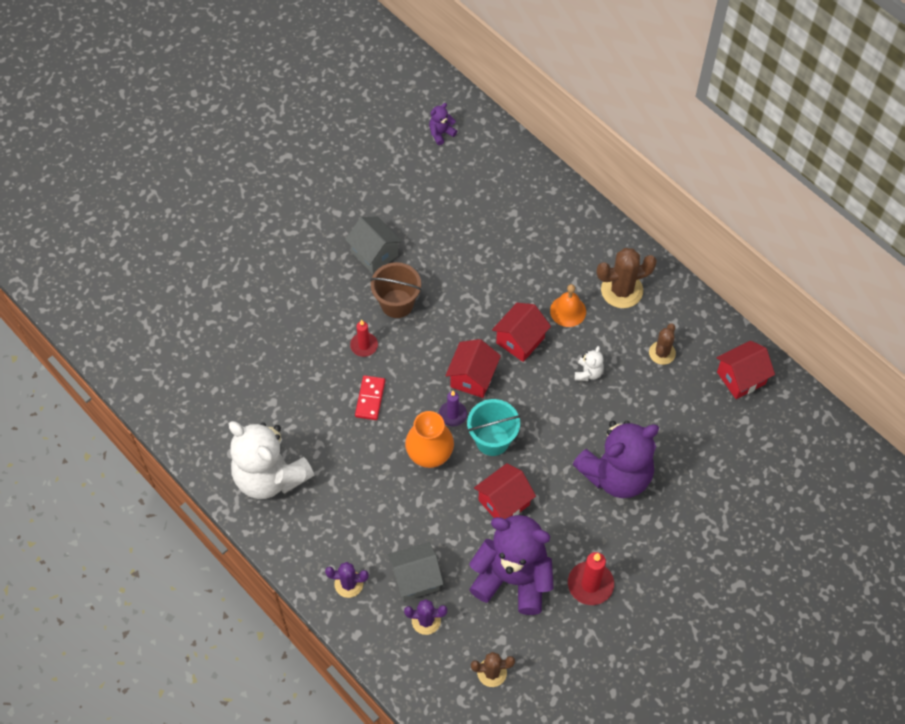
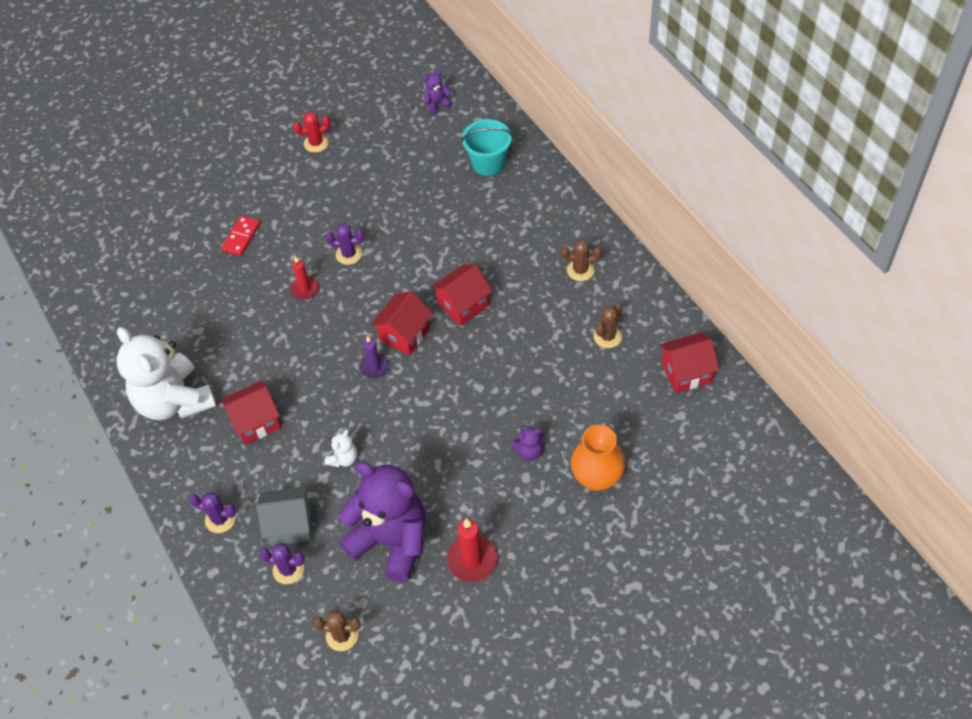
camera: 15 degrees right, 5 degrees down
grey house [345,216,402,274] -> none
red domino [355,375,385,420] -> red domino moved to [221,216,260,256]
brown bucket [370,262,422,318] -> purple cactus [325,223,365,265]
orange vase [405,411,454,468] -> orange vase moved to [571,425,625,491]
turquoise bucket [467,399,520,456] -> turquoise bucket moved to [461,119,513,176]
red house [474,463,536,519] -> red house moved to [221,381,281,445]
orange bell [550,284,586,327] -> none
purple teddy bear [572,421,659,498] -> purple teddy bear [510,426,544,461], size x0.40
white teddy bear [575,346,604,381] -> white teddy bear moved to [325,429,357,467]
brown cactus [597,248,657,308] -> brown cactus [561,239,602,281], size x0.62
none -> red cactus [293,112,330,153]

